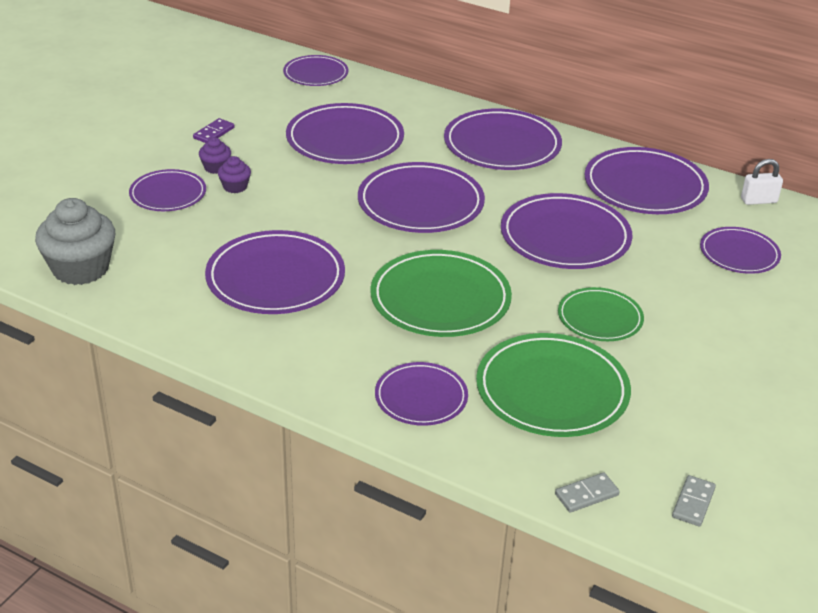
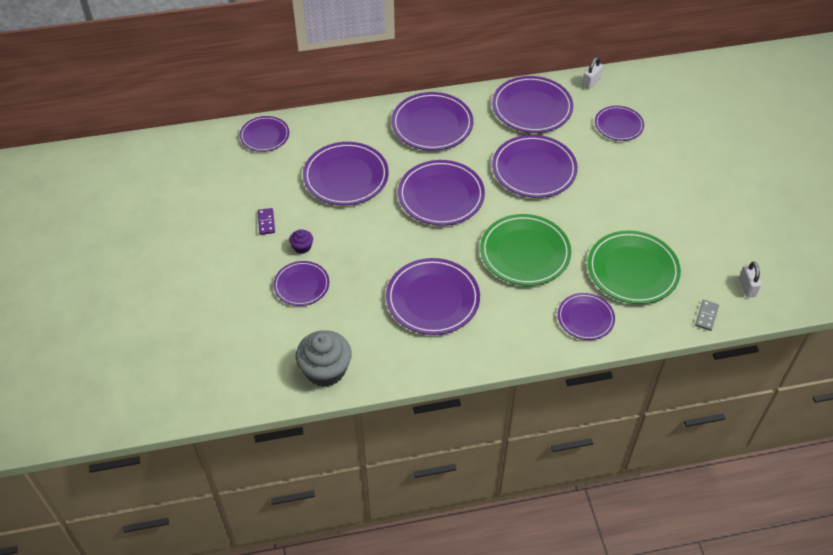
camera: 40 degrees left, 15 degrees up
purple cupcake [218,156,251,193] -> none
green plate [558,287,644,341] -> none
grey domino [672,475,716,527] -> white padlock [739,262,762,298]

